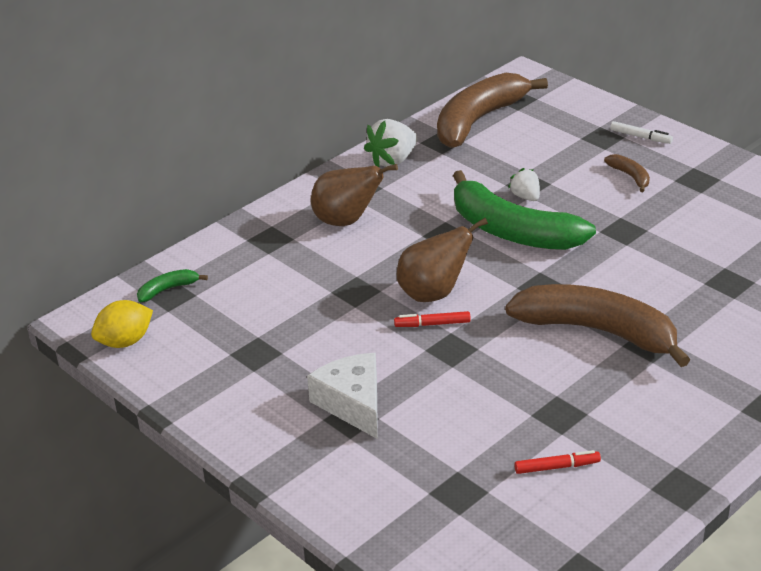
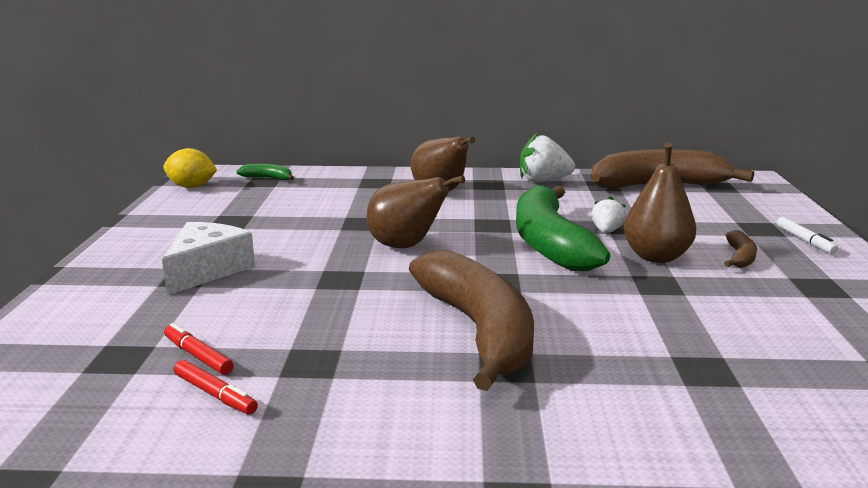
camera: 45 degrees right, 15 degrees down
red marker [394,311,471,327] -> red marker moved to [164,323,234,375]
none -> brown pear [624,143,696,263]

